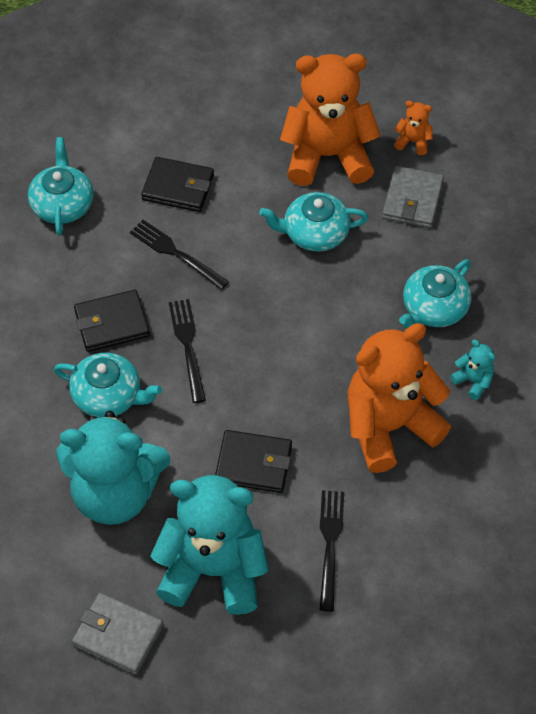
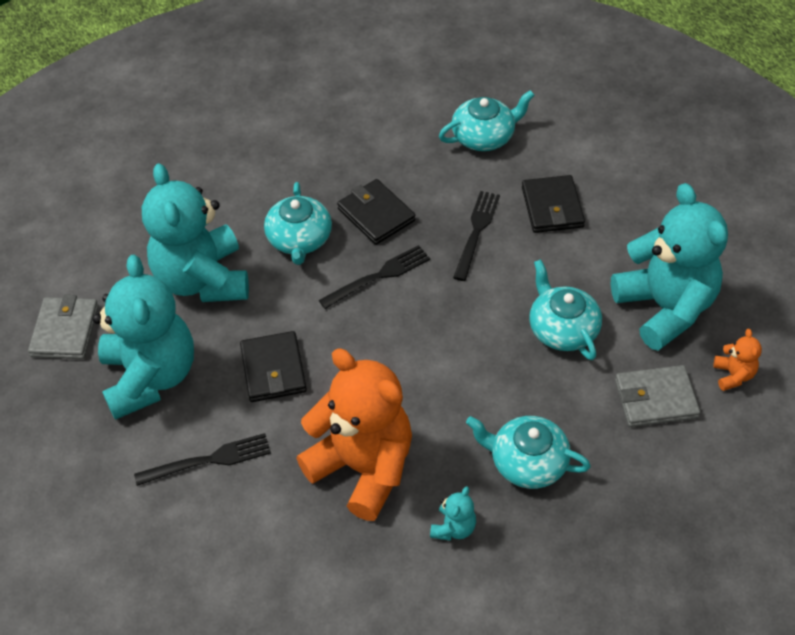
camera: 70 degrees right, 5 degrees down
orange teddy bear [280,53,381,186] -> turquoise teddy bear [611,183,728,351]

